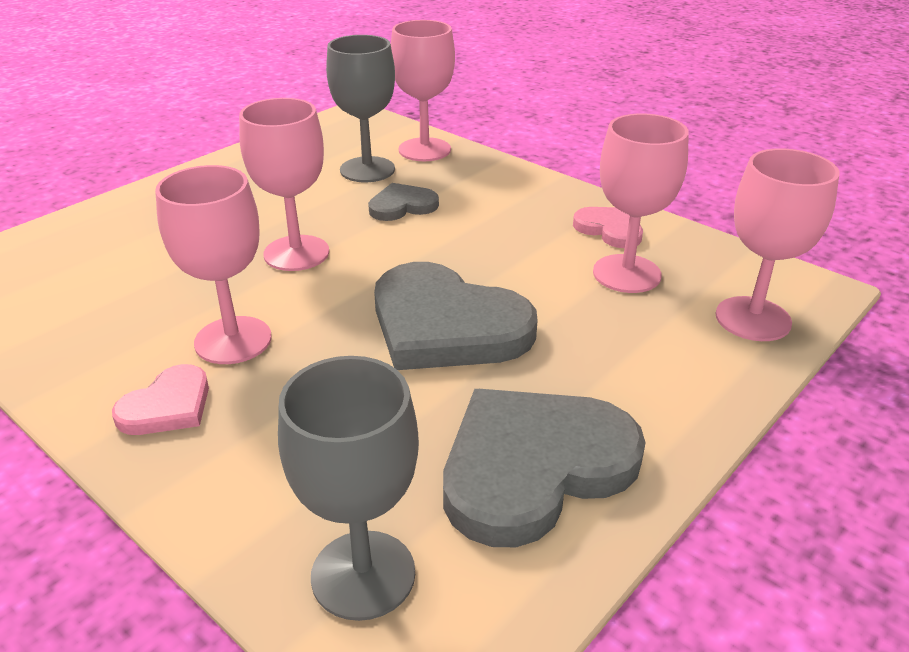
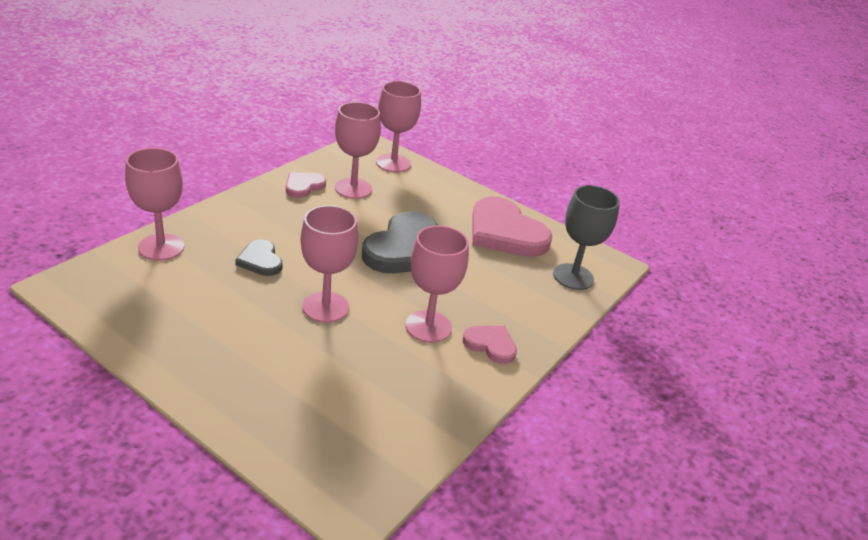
camera: 100 degrees left, 0 degrees up
grey goblet [326,35,395,182] -> none
grey heart [443,389,646,547] -> pink heart [472,197,553,257]

